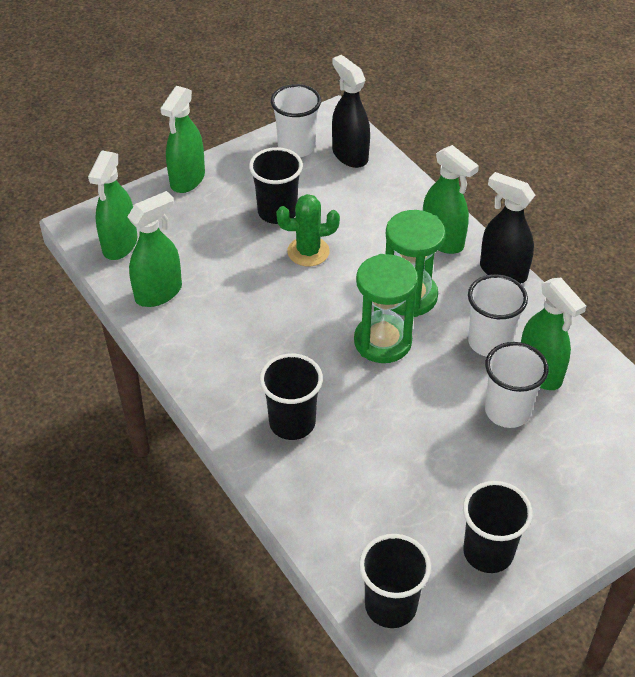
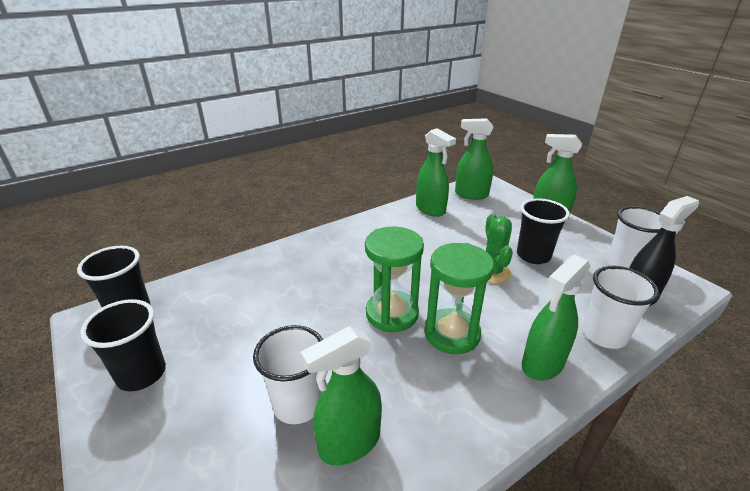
camera: 90 degrees right, 15 degrees down
black cup [260,353,323,440] -> none
white cup [468,274,528,357] -> white cup moved to [583,266,659,349]
black spray bottle [480,172,535,284] -> none

